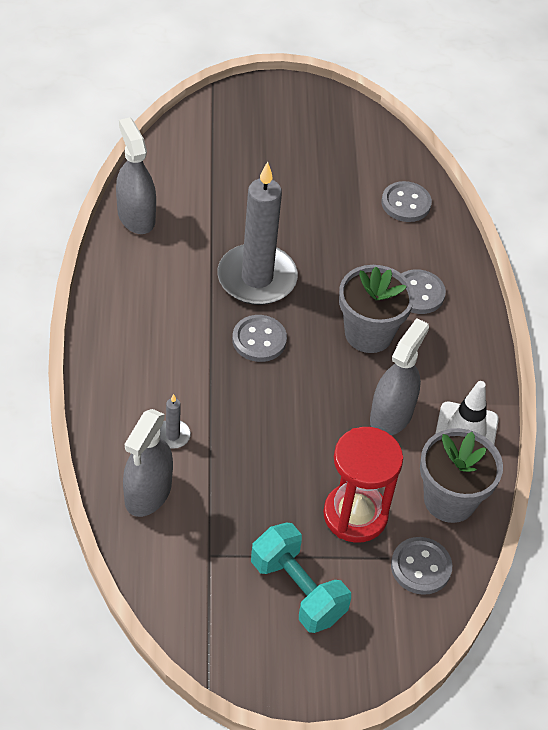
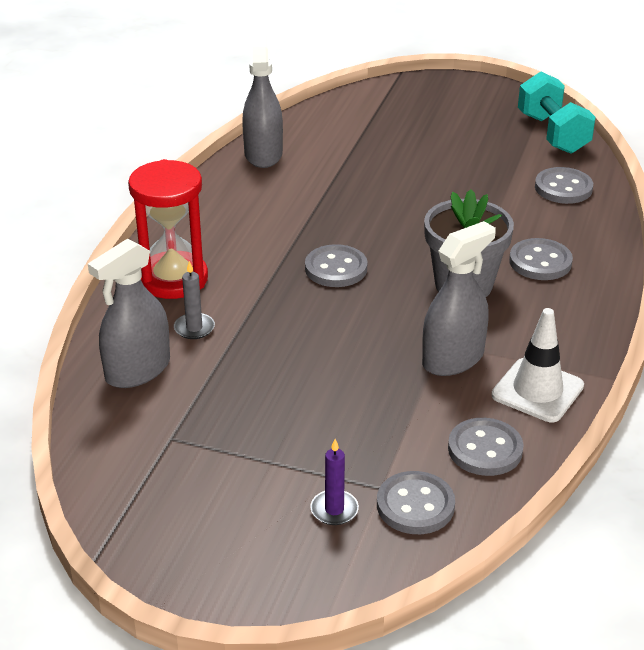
camera: 25 degrees right, 15 degrees down
grey candle [217,162,298,305] -> none
turquoise dumbbell [251,523,351,633] -> turquoise dumbbell moved to [518,71,596,154]
red hourglass [323,427,403,543] -> red hourglass moved to [128,159,208,299]
grey flower pot [420,428,503,523] -> grey button [448,418,524,476]
none -> purple candle [310,439,359,525]

